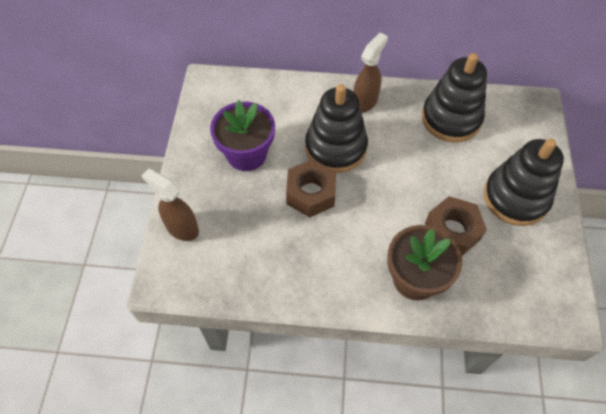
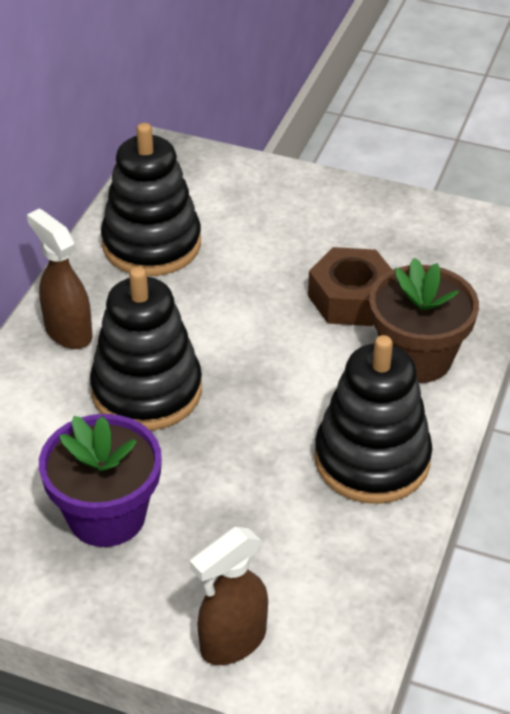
camera: 75 degrees left, 15 degrees down
brown nut [286,159,336,217] -> none
black stacking toy [484,138,564,226] -> black stacking toy moved to [314,335,432,504]

